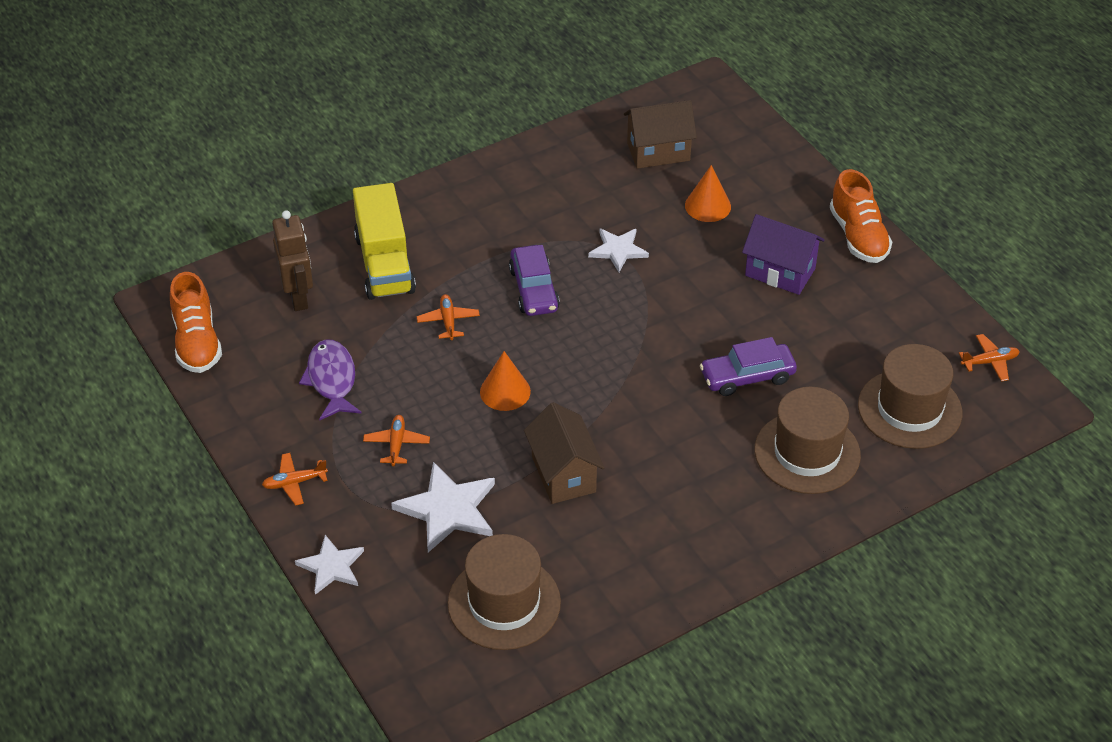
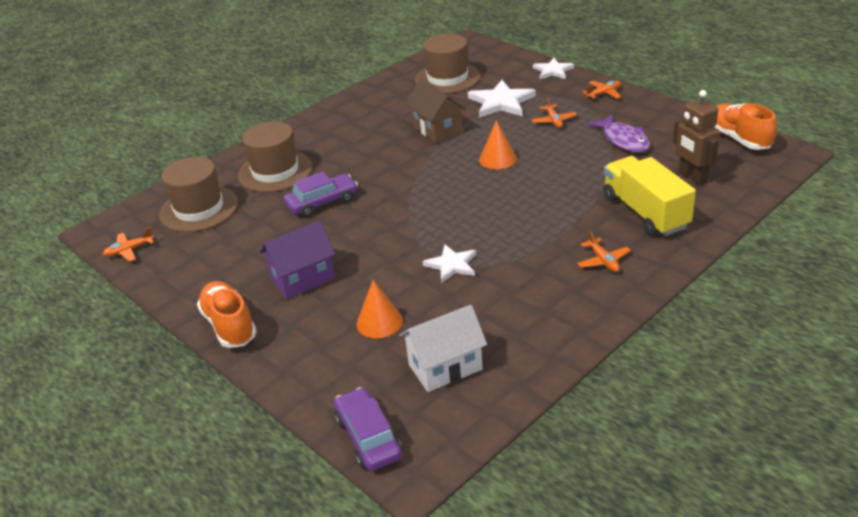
camera: 170 degrees right, 10 degrees down
orange plane [416,294,480,340] -> orange plane moved to [577,230,631,272]
purple car [509,245,560,316] -> purple car moved to [334,387,402,471]
brown house [624,100,697,169] -> white house [399,305,487,392]
purple house [742,214,825,295] -> purple house turned 45 degrees counterclockwise [260,221,335,299]

